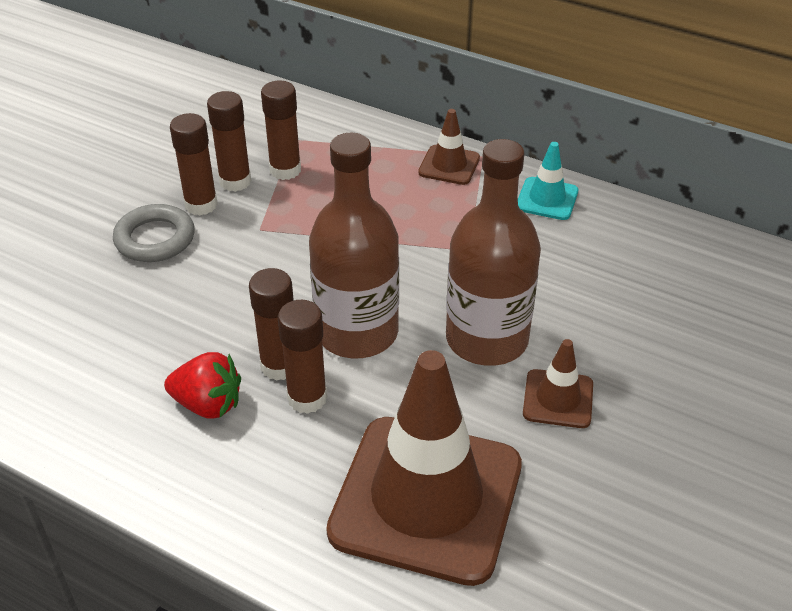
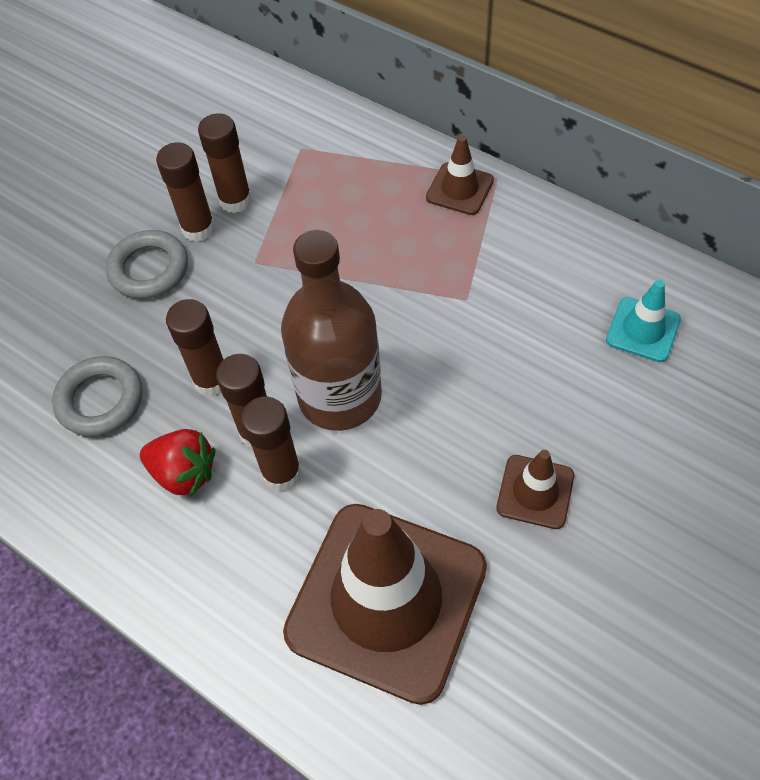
camera: 10 degrees right, 15 degrees up
brown glue stick [261,81,301,180] -> brown glue stick moved to [166,299,224,396]
brown bottle [446,139,541,366] -> none
turquoise traffic cone [518,142,578,220] -> turquoise traffic cone moved to [606,280,681,362]
none -> grey ring [52,356,142,437]

